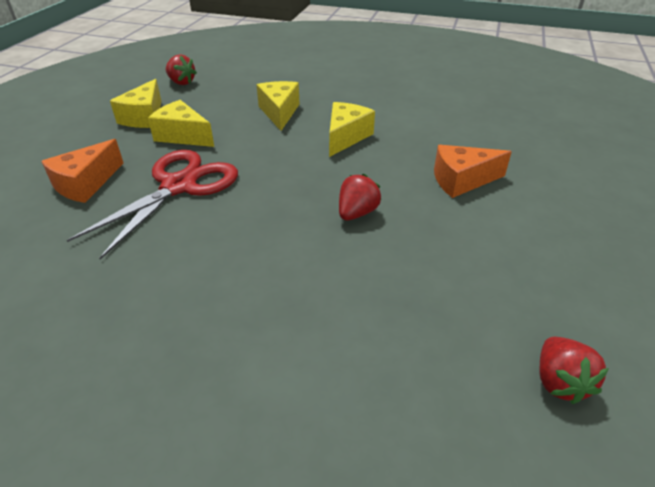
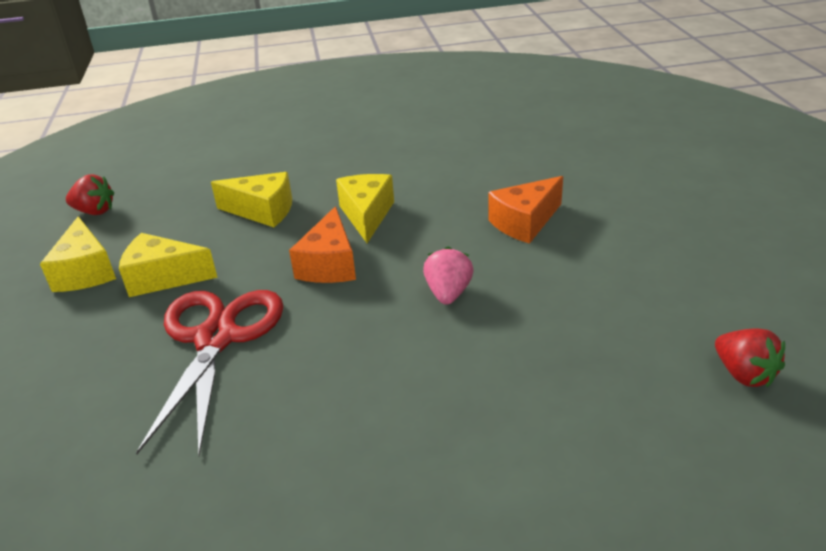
camera: 25 degrees left, 5 degrees down
orange cheese [41,139,123,203] -> orange cheese moved to [289,206,356,283]
yellow cheese [257,81,300,131] -> yellow cheese turned 135 degrees clockwise [211,172,292,227]
red strawberry [339,174,381,220] -> pink strawberry [423,247,473,305]

